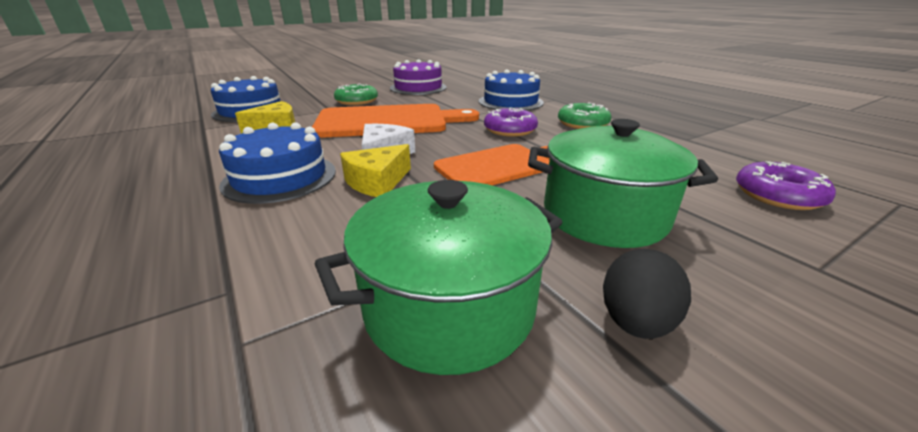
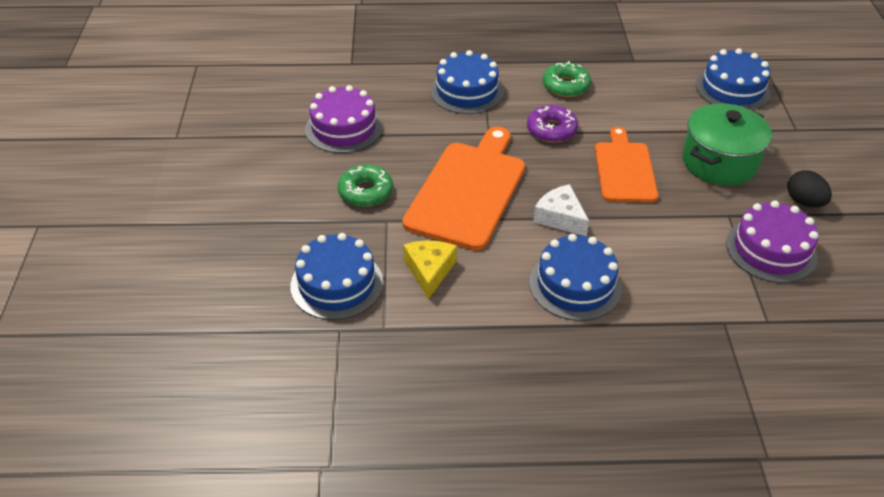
camera: 60 degrees left, 15 degrees up
green pot [315,180,562,375] -> purple cake [726,200,819,283]
yellow cheese [340,144,411,197] -> none
purple donut [736,161,836,210] -> blue cake [696,48,771,110]

